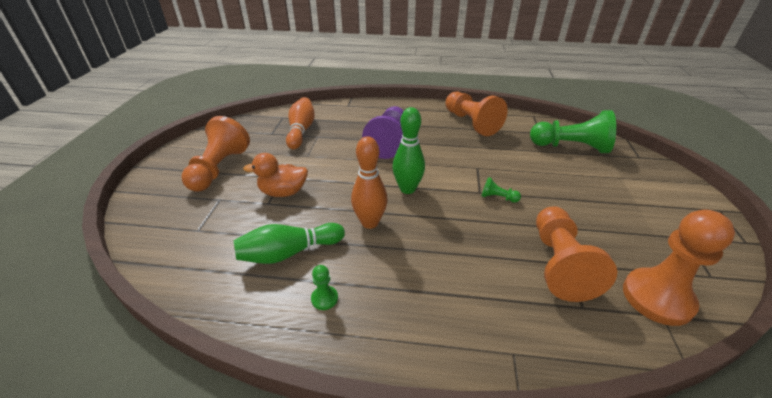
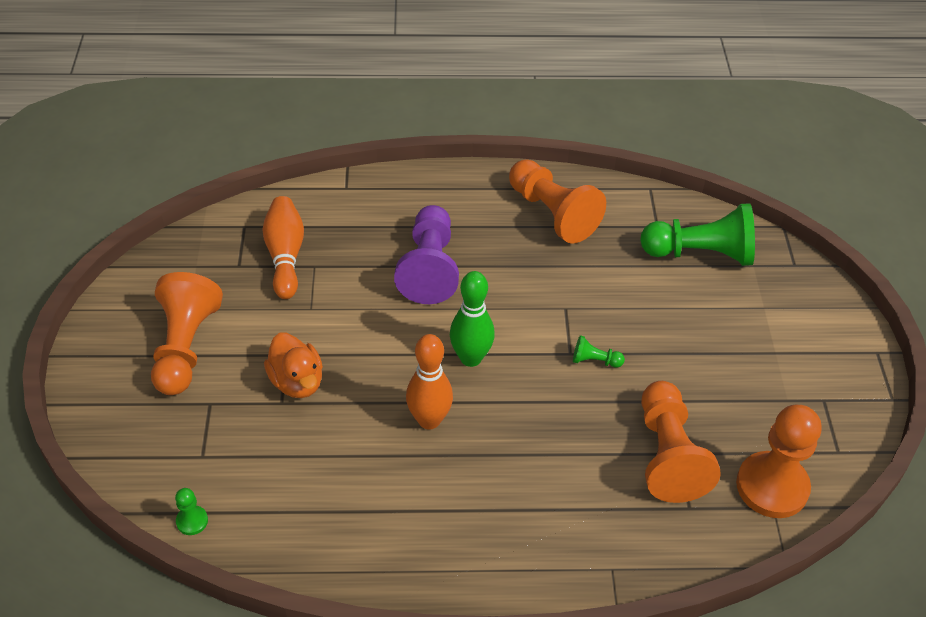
camera: 10 degrees left, 10 degrees up
green bowling pin [233,223,345,264] -> none
orange duck [243,153,308,197] -> orange duck turned 105 degrees counterclockwise [264,333,323,398]
green pawn [311,265,338,310] -> green pawn moved to [175,488,208,535]

